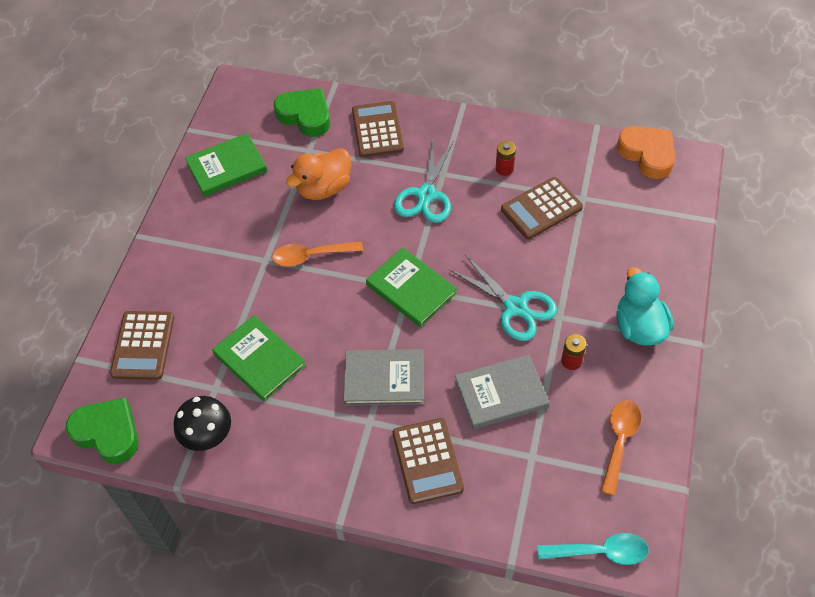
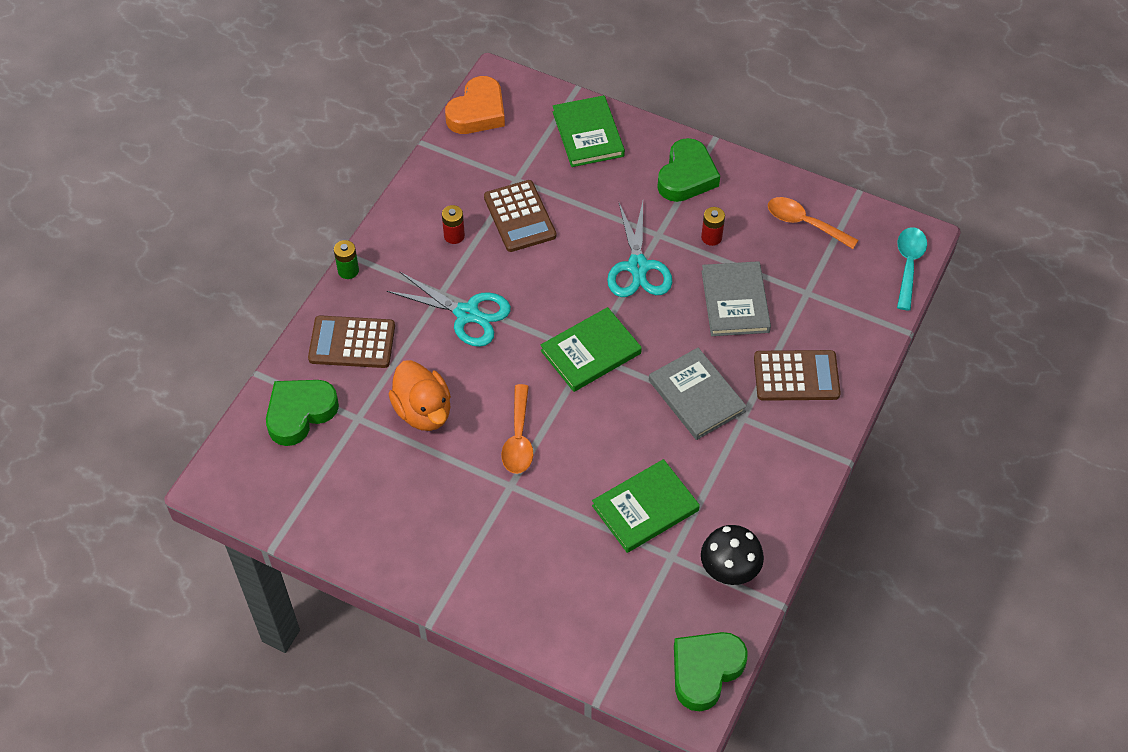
camera: 80 degrees left, 0 degrees up
brown calculator [110,311,174,380] -> none
green book [185,133,267,197] -> green book moved to [553,95,625,167]
grey book [344,349,424,406] -> grey book turned 45 degrees counterclockwise [649,348,747,440]
turquoise scissors [449,255,557,341] -> turquoise scissors turned 120 degrees clockwise [607,201,672,297]
turquoise duck [616,267,673,346] -> green heart [657,138,720,202]
orange heart [617,126,675,179] -> orange heart turned 150 degrees clockwise [445,76,505,134]
none -> green battery [334,240,359,279]

